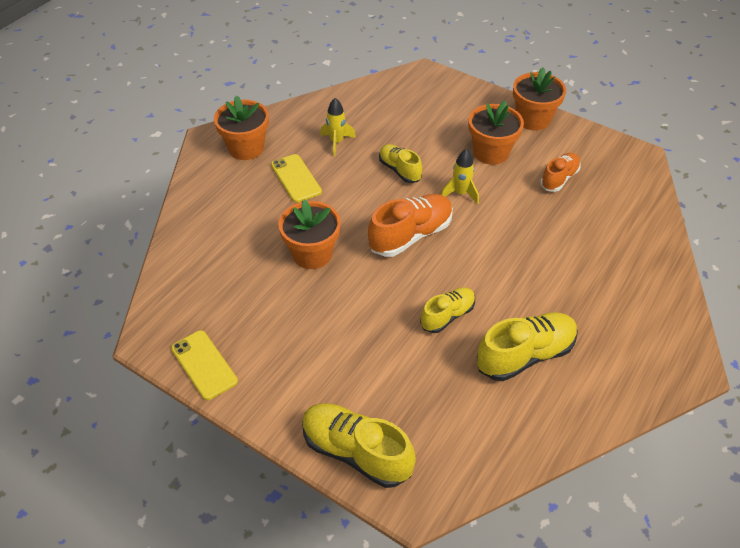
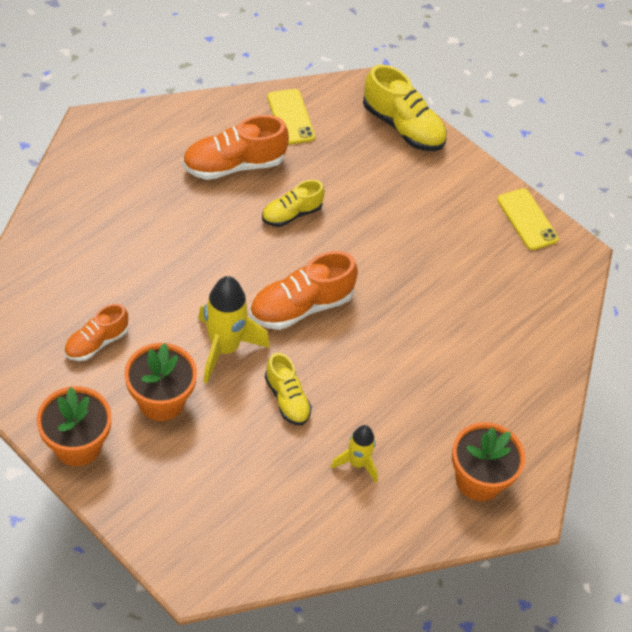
camera: 175 degrees left, 5 degrees up
yellow phone [271,154,322,203] -> yellow phone moved to [267,89,315,145]
orange flower pot [278,200,341,269] -> none
yellow rocket [441,149,479,204] -> yellow rocket [198,276,270,384], size x1.71
yellow shoe [477,312,578,381] -> orange shoe [182,115,289,180]

